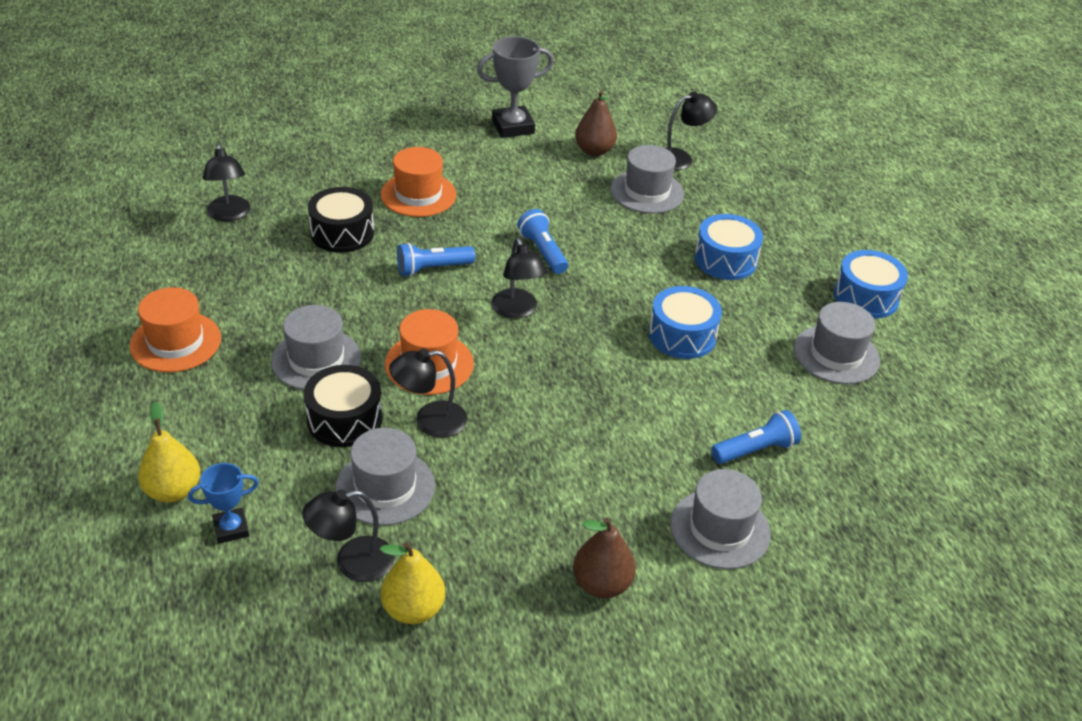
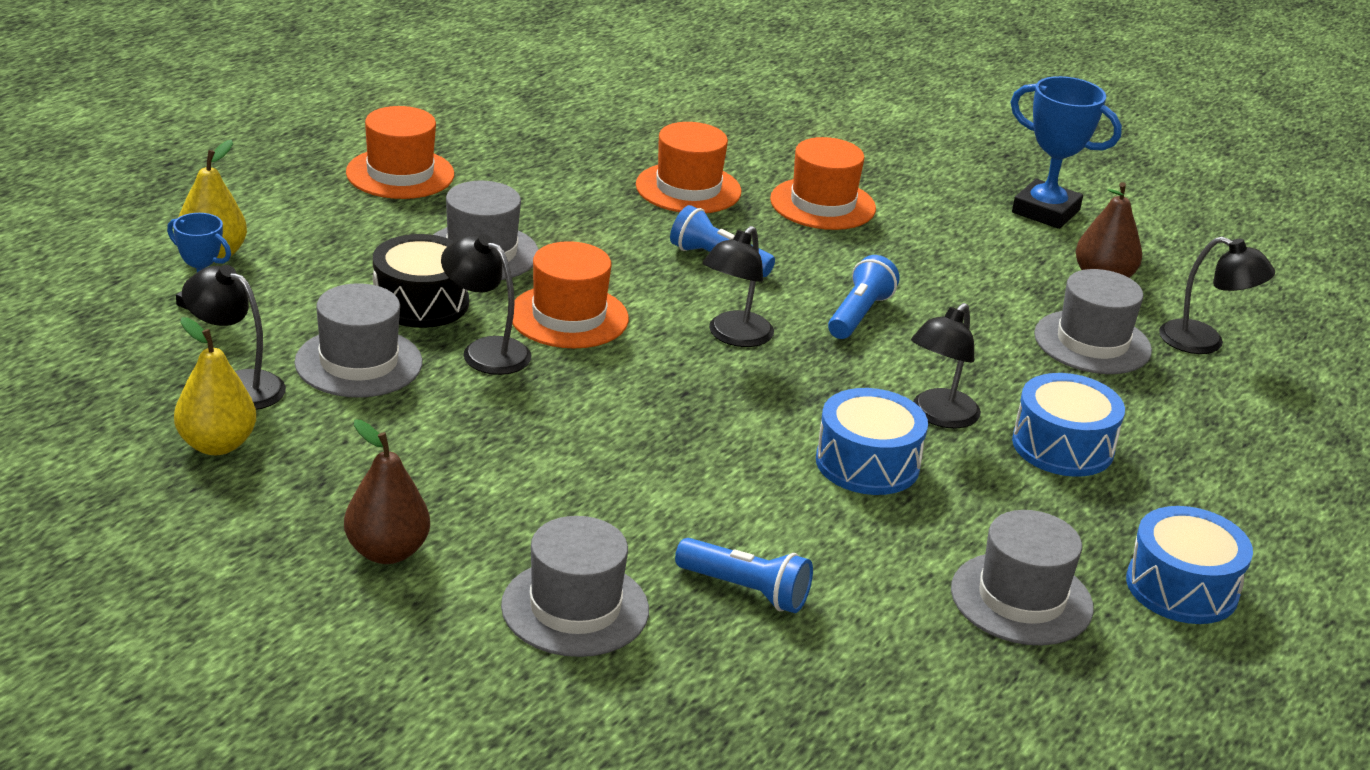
camera: 50 degrees right, 10 degrees down
black lamp [203,144,250,221] -> black lamp moved to [911,303,981,428]
black drum [308,187,374,253] -> orange hat [636,122,741,213]
grey trophy [477,36,554,138] -> blue trophy [1011,76,1122,229]

